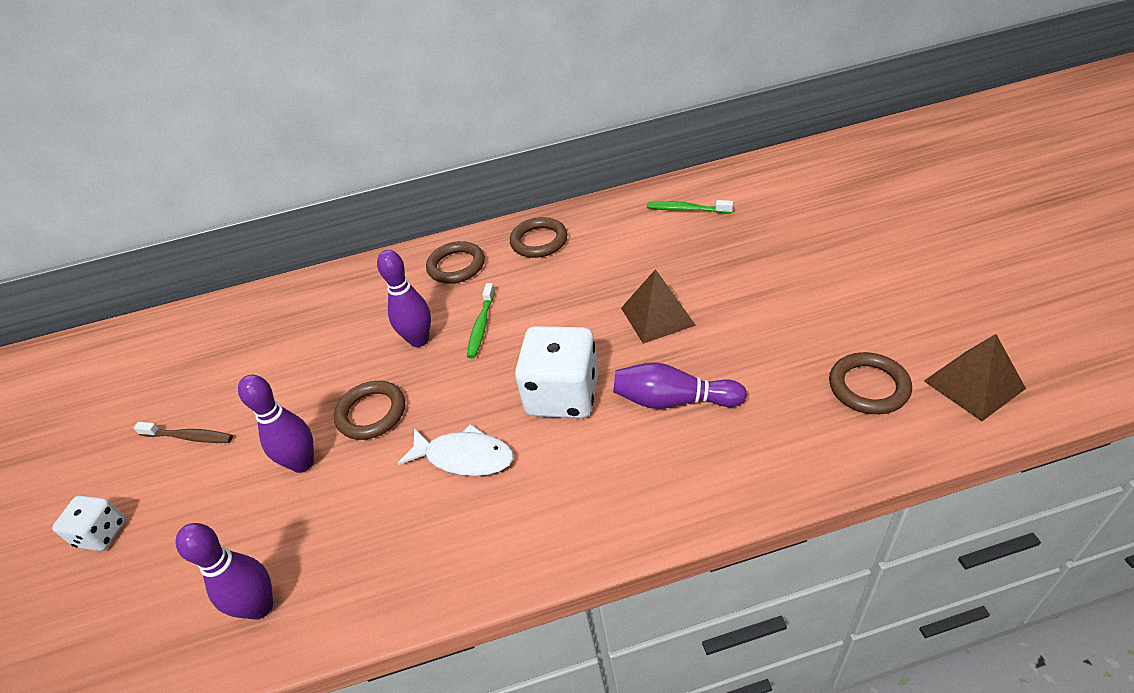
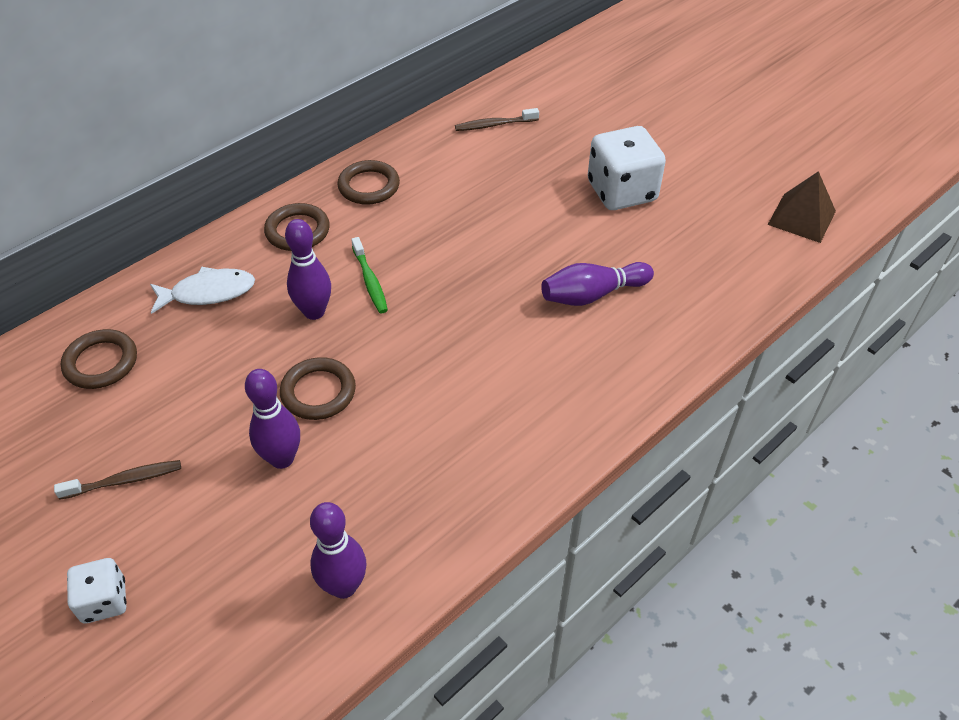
camera: 35 degrees left, 5 degrees up
white fish [398,424,514,476] -> white fish moved to [150,266,255,314]
white dice [515,326,598,419] -> white dice moved to [588,126,666,210]
brown pyramid [621,269,696,344] -> none
green toothbrush [647,200,733,213] -> brown toothbrush [455,108,539,131]
brown ring [829,352,912,414] -> brown ring moved to [61,329,137,389]

